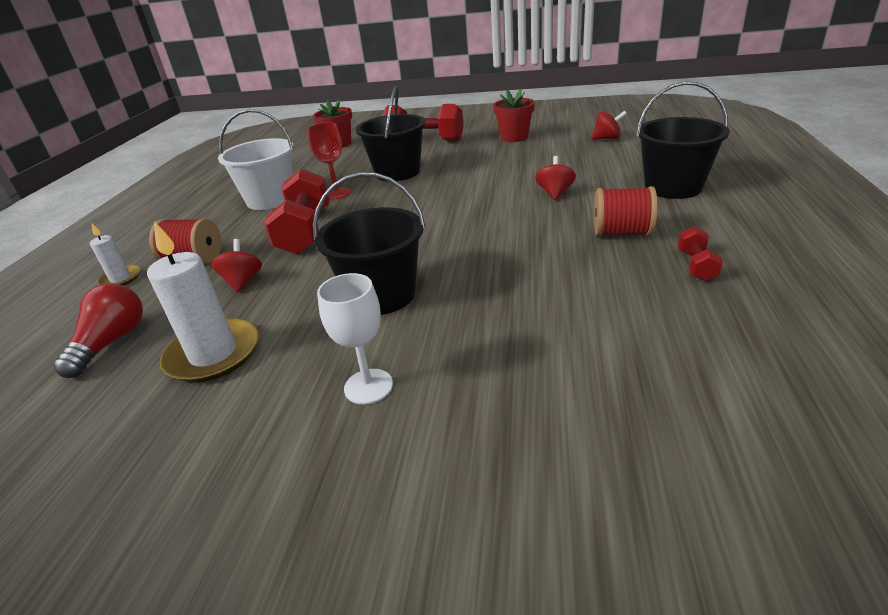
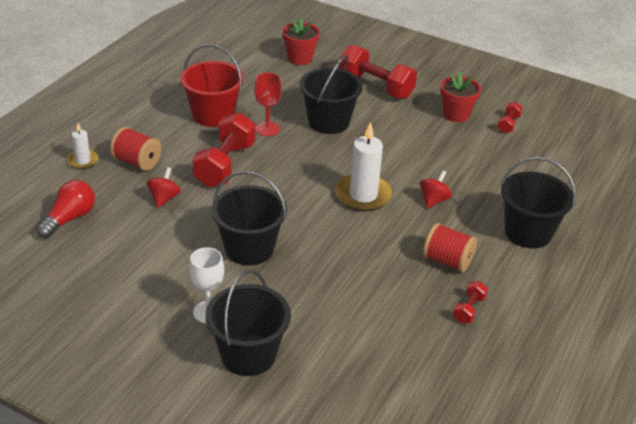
camera: 15 degrees right, 5 degrees up
white candle [147,221,259,382] -> white candle moved to [335,122,393,211]
white bucket [218,109,294,210] -> red bucket [180,44,244,127]
red spinning top [591,110,627,140] -> none
none -> black bucket [206,270,291,376]
none -> red dumbbell [497,102,523,133]

